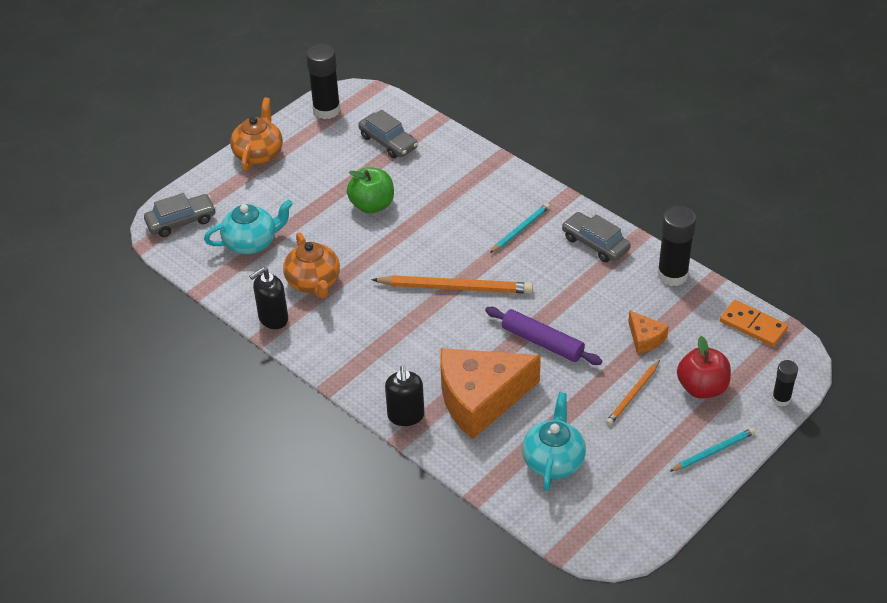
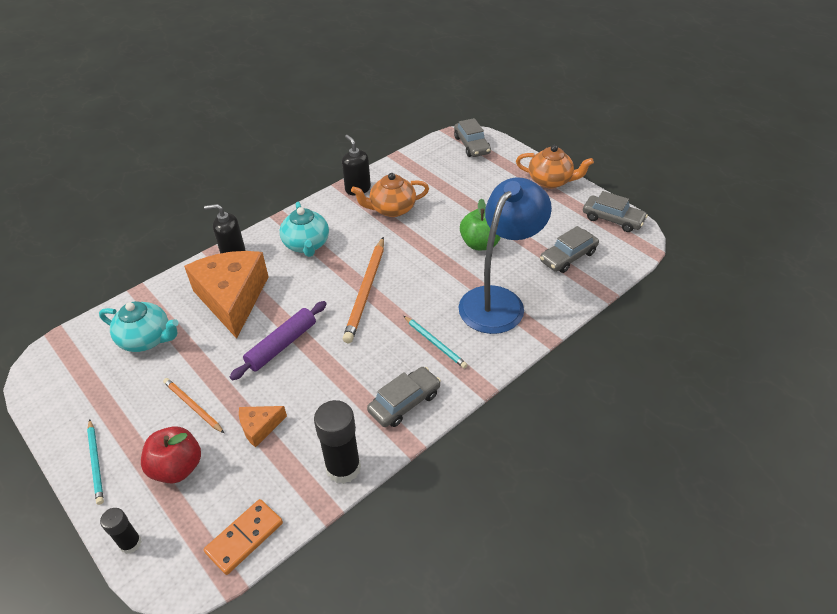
camera: 95 degrees right, 0 degrees up
turquoise teapot [204,199,293,254] -> turquoise teapot moved to [280,202,329,257]
black glue stick [306,44,340,119] -> grey car [583,191,648,232]
none -> blue lamp [459,177,552,334]

